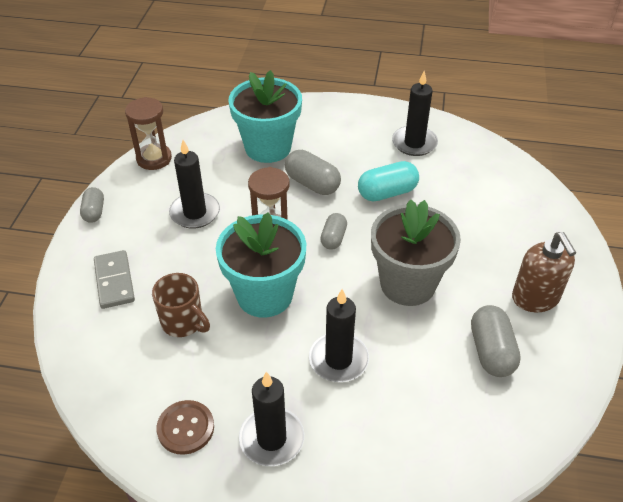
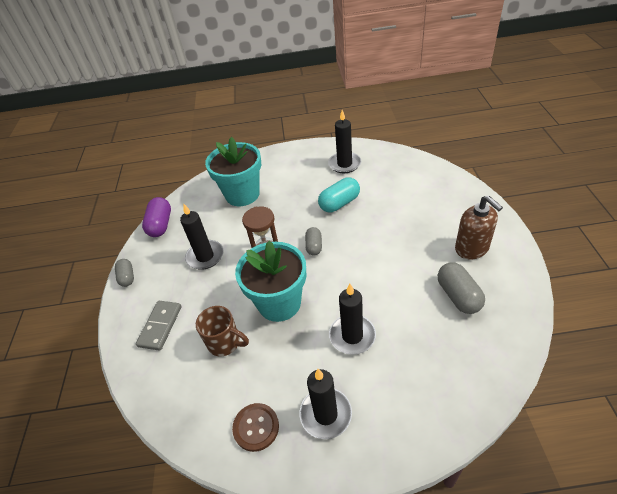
camera: 10 degrees left, 0 degrees up
grey domino [94,250,135,309] -> grey domino turned 45 degrees clockwise [136,301,182,351]
brown hourglass [125,97,172,170] -> purple capsule [142,197,171,237]
grey capsule [285,150,341,195] -> none
grey flower pot [371,199,461,306] -> none

